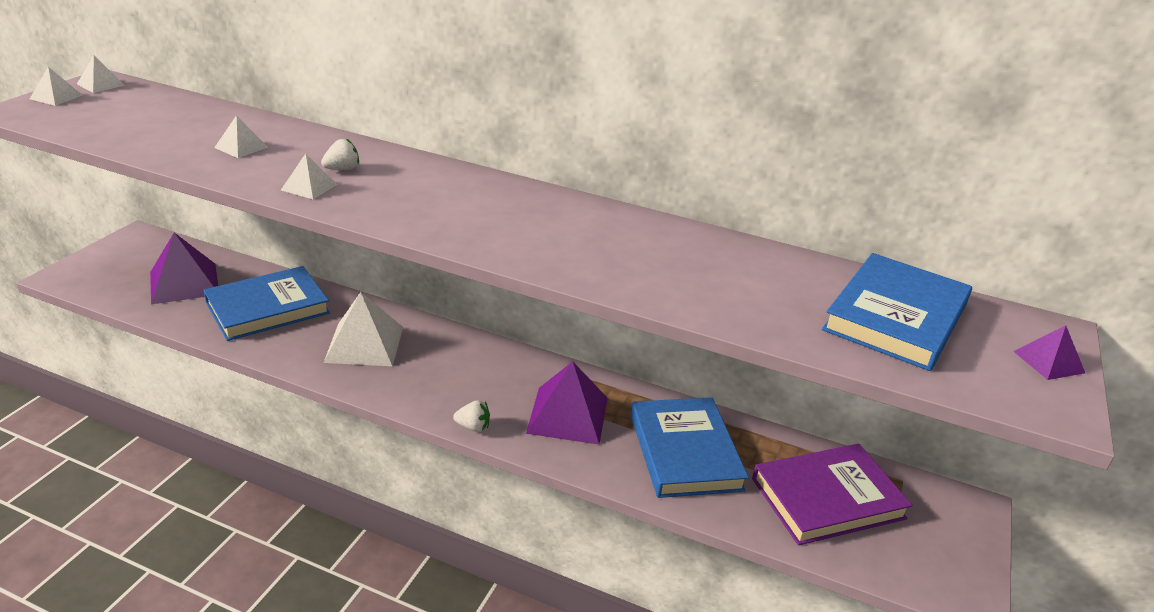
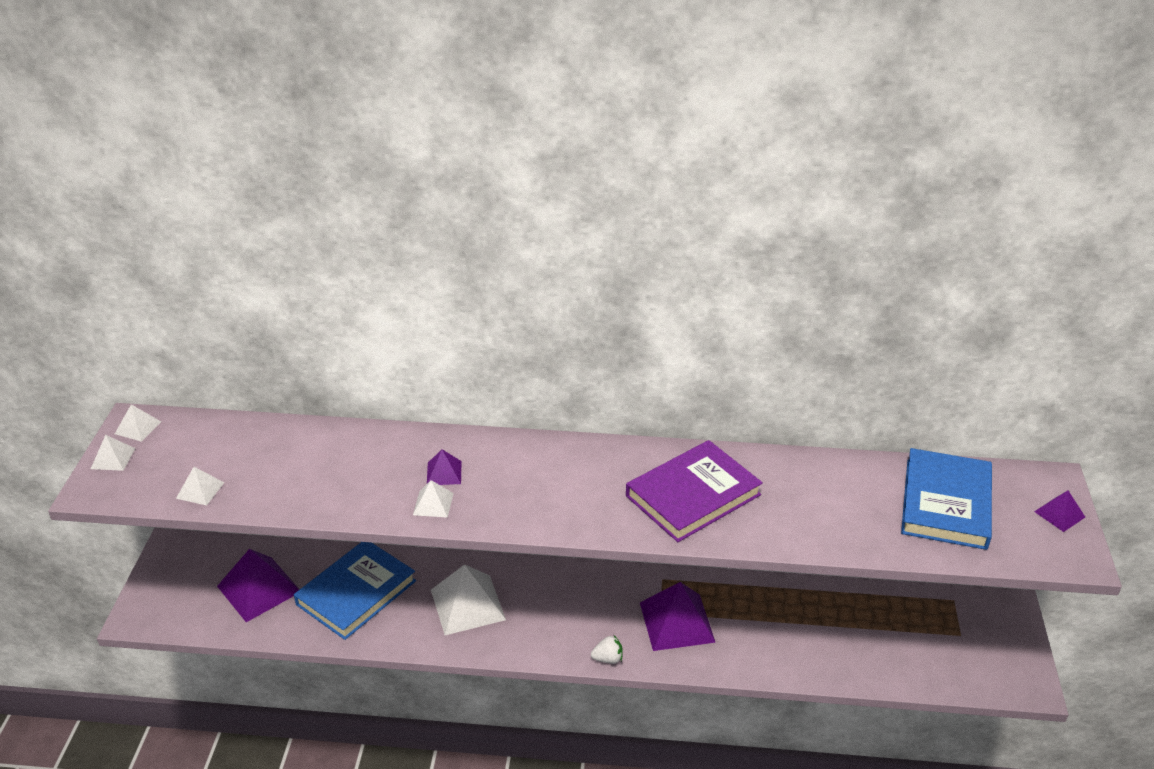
camera: 15 degrees left, 5 degrees up
white pyramid [214,115,268,158] -> white pyramid moved to [176,467,224,506]
white strawberry [321,138,359,170] -> purple pyramid [427,449,461,485]
blue book [631,397,749,498] -> none
purple book [752,444,912,545] -> purple book moved to [626,440,763,542]

